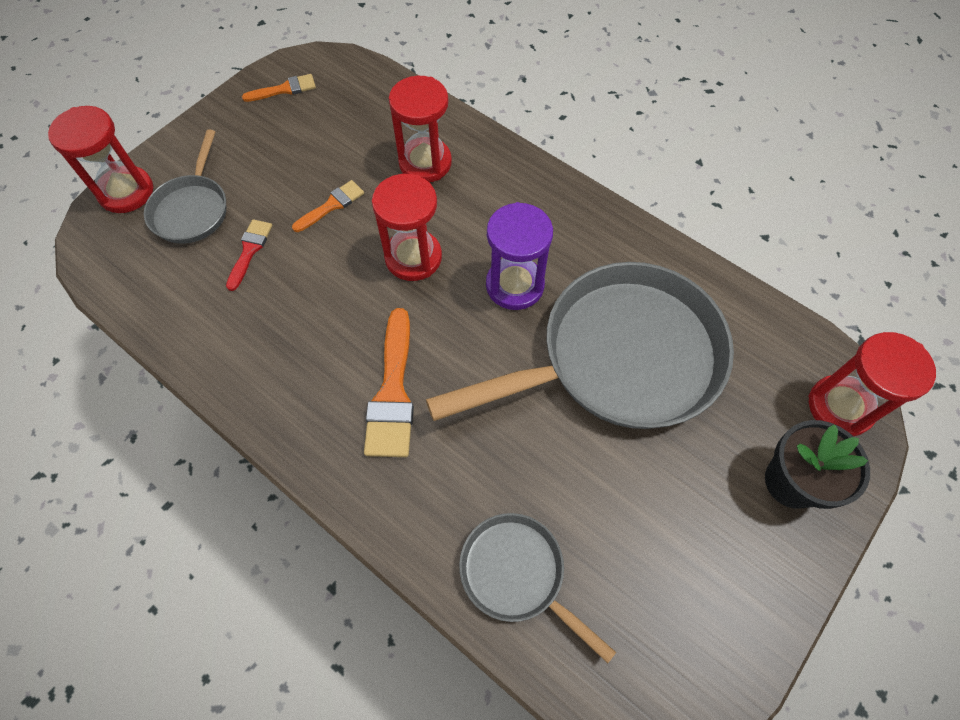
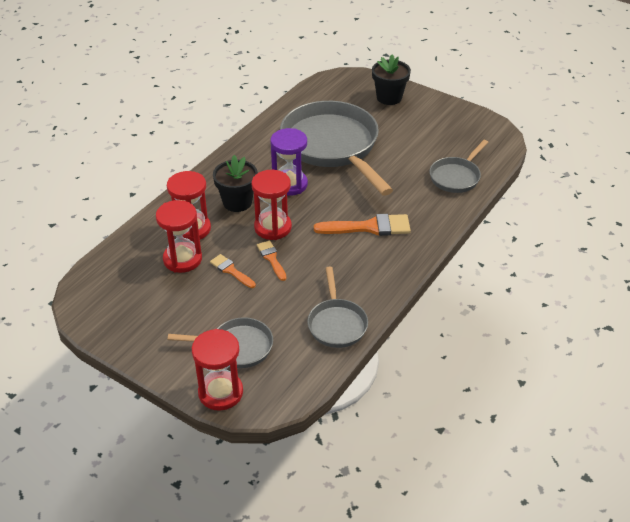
camera: 95 degrees left, 20 degrees down
red brush [226,219,272,291] -> none
orange brush [242,74,316,102] -> orange brush moved to [257,240,287,281]
red hourglass [809,332,936,437] -> red hourglass moved to [156,200,202,273]
none -> black flower pot [213,155,258,212]
none -> grey pan [307,267,368,348]

